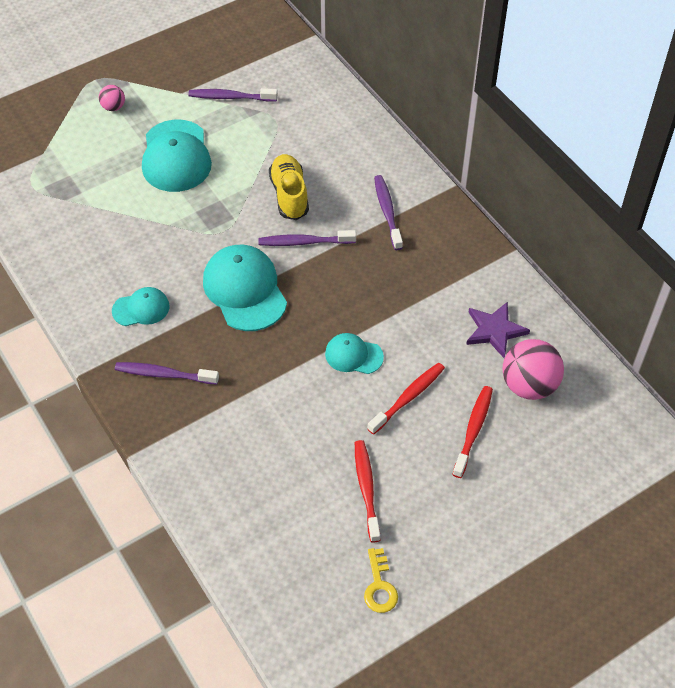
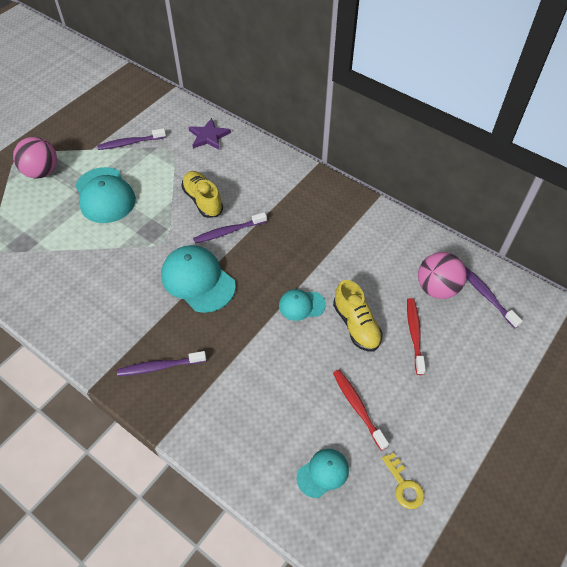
camera: 20 degrees left, 0 degrees up
pink ball [99,85,125,111] -> pink ball [13,137,57,179], size x1.95
turquoise cap [112,287,170,326] -> turquoise cap moved to [297,449,349,498]
red toothbrush [367,363,445,435] -> yellow shoe [333,280,383,351]
purple toothbrush [374,175,403,250] -> purple toothbrush moved to [465,266,522,328]
purple star [466,302,530,358] -> purple star moved to [188,118,231,150]

